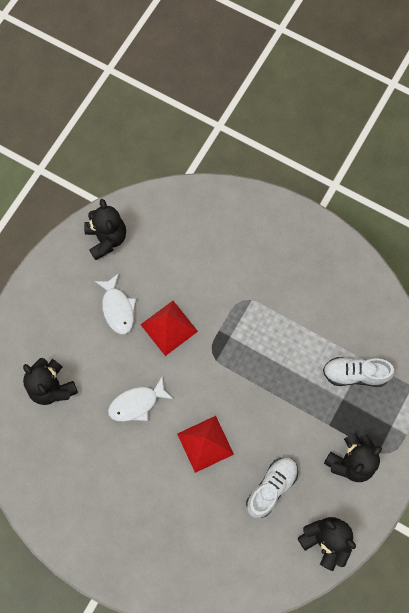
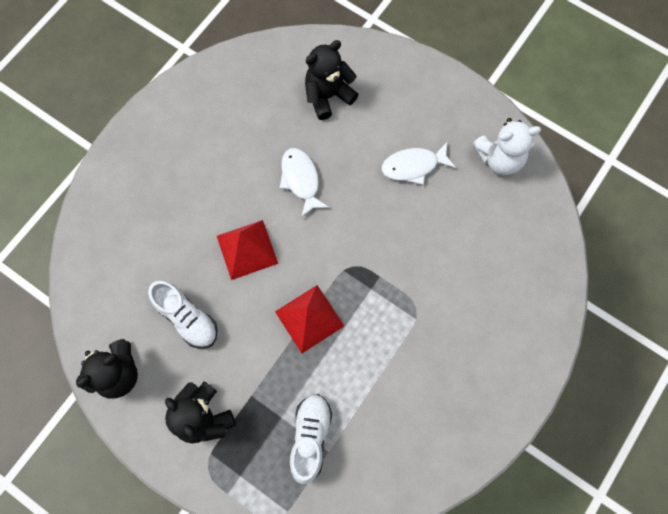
camera: 95 degrees right, 0 degrees up
black teddy bear [84,199,126,260] -> white teddy bear [473,118,541,175]
red pyramid [140,301,198,356] -> red pyramid moved to [275,285,344,353]

